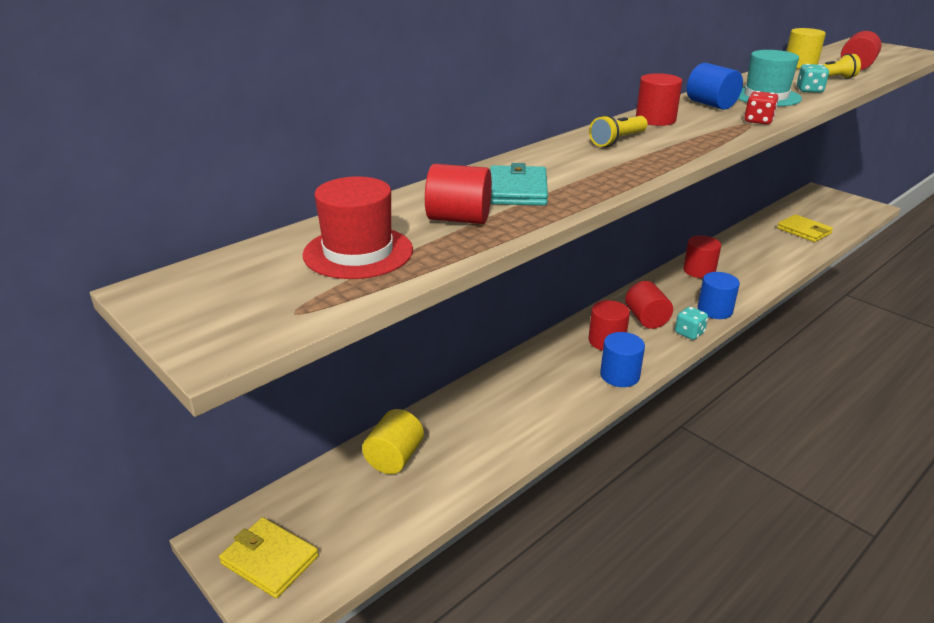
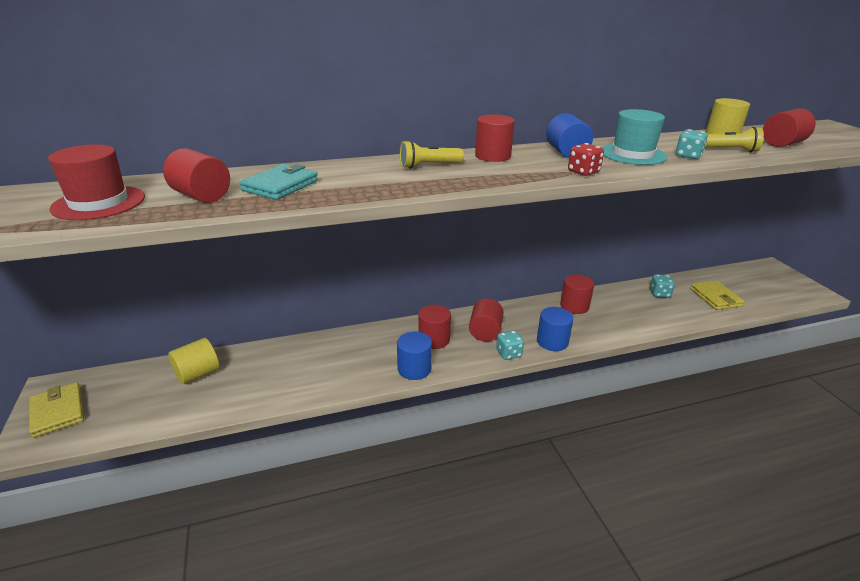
camera: 25 degrees right, 0 degrees up
none -> turquoise dice [650,274,675,298]

